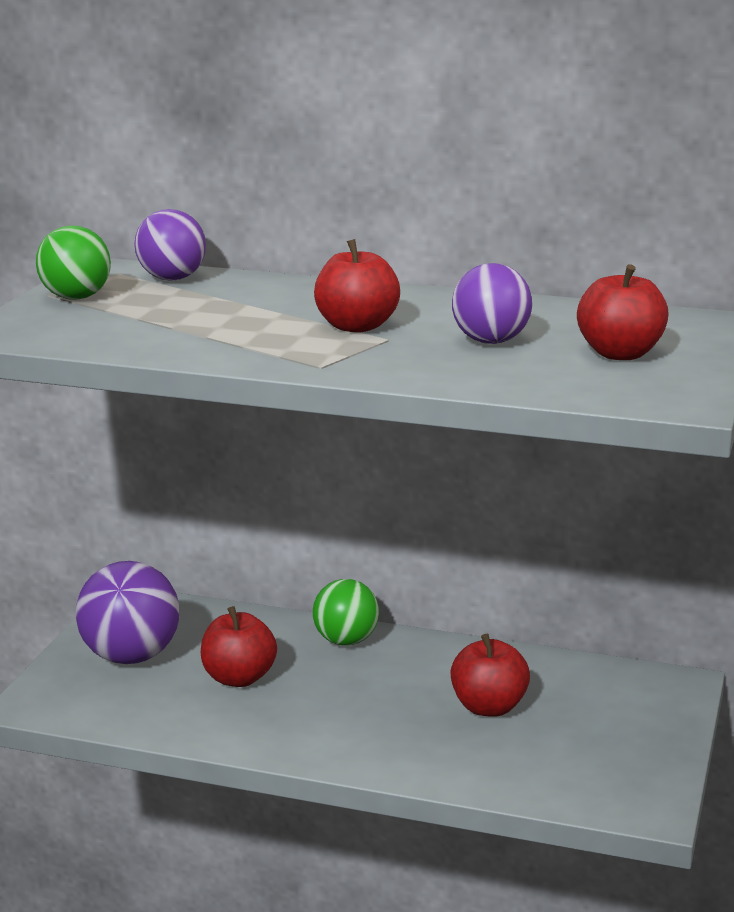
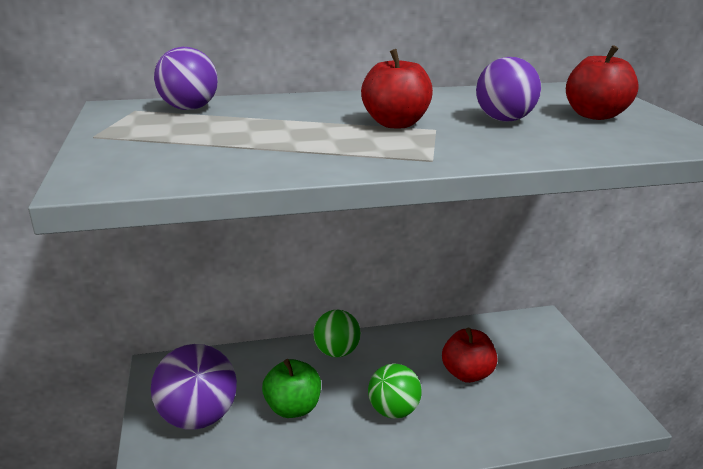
camera: 30 degrees left, 5 degrees up
green ball [36,225,111,300] -> green ball moved to [368,364,422,419]
red apple [201,606,277,687] -> green apple [262,359,321,418]

